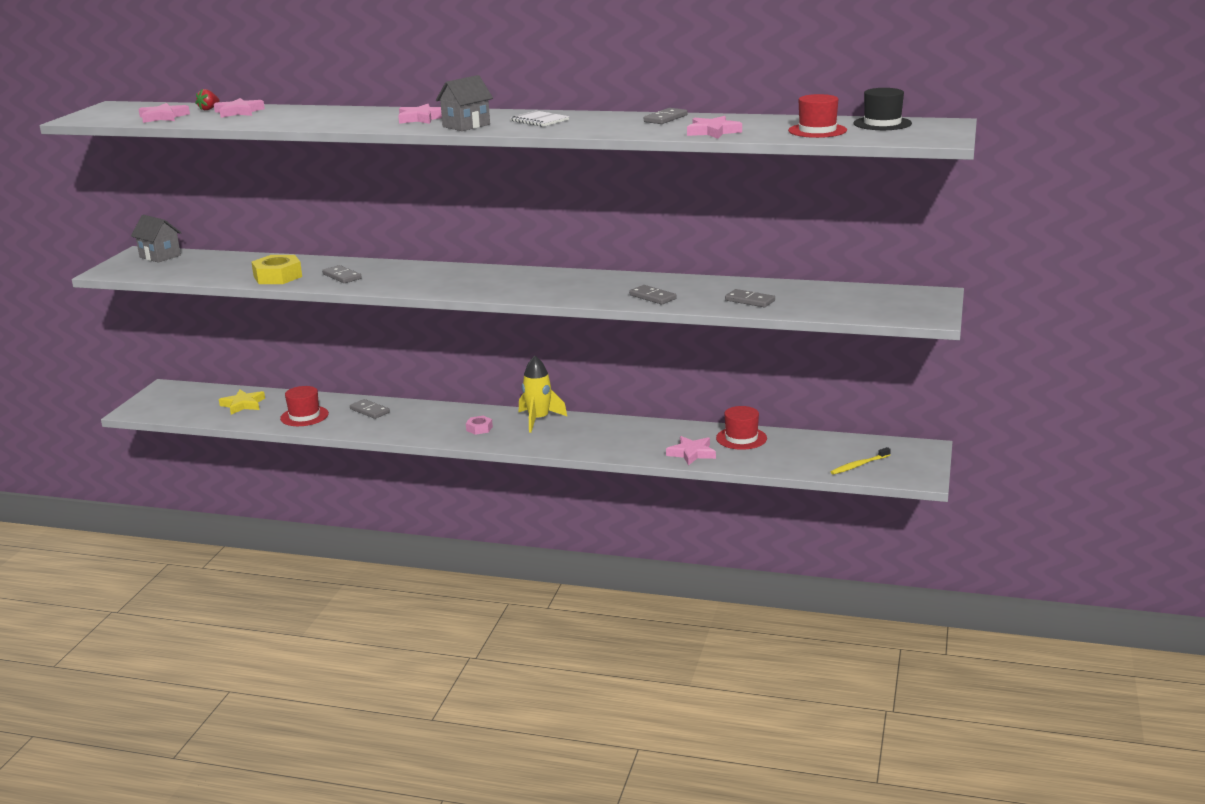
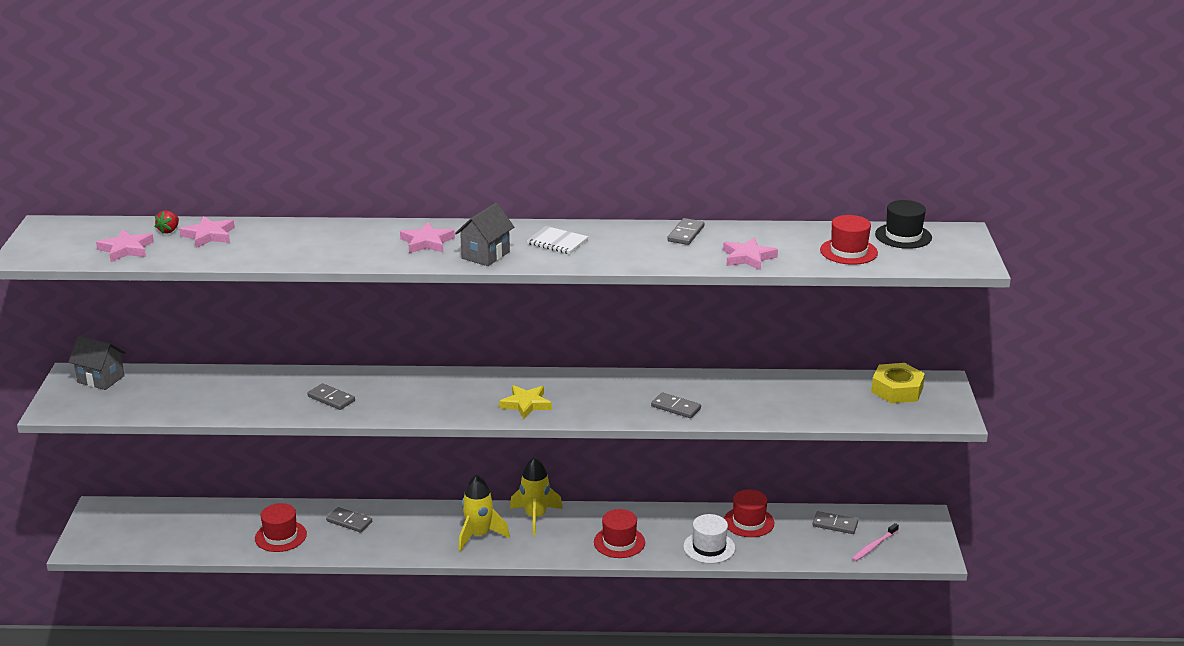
camera: 15 degrees left, 5 degrees up
yellow star [219,390,265,415] -> yellow star moved to [499,385,552,419]
yellow nut [251,255,302,284] -> yellow nut moved to [871,363,925,403]
pink nut [466,416,493,435] -> yellow rocket [459,475,510,551]
pink star [666,436,716,465] -> white hat [683,514,735,564]
grey domino [725,289,775,307] -> grey domino moved to [812,511,858,534]
yellow toothbrush [830,447,891,475] -> pink toothbrush [852,523,899,561]
none -> red hat [594,509,645,558]

